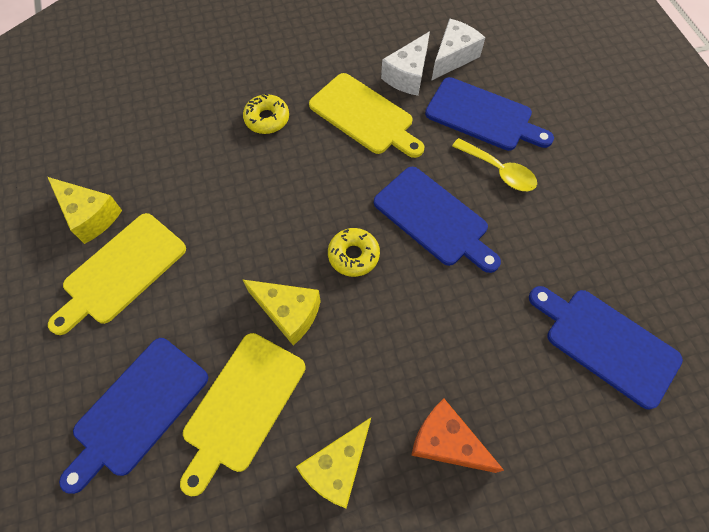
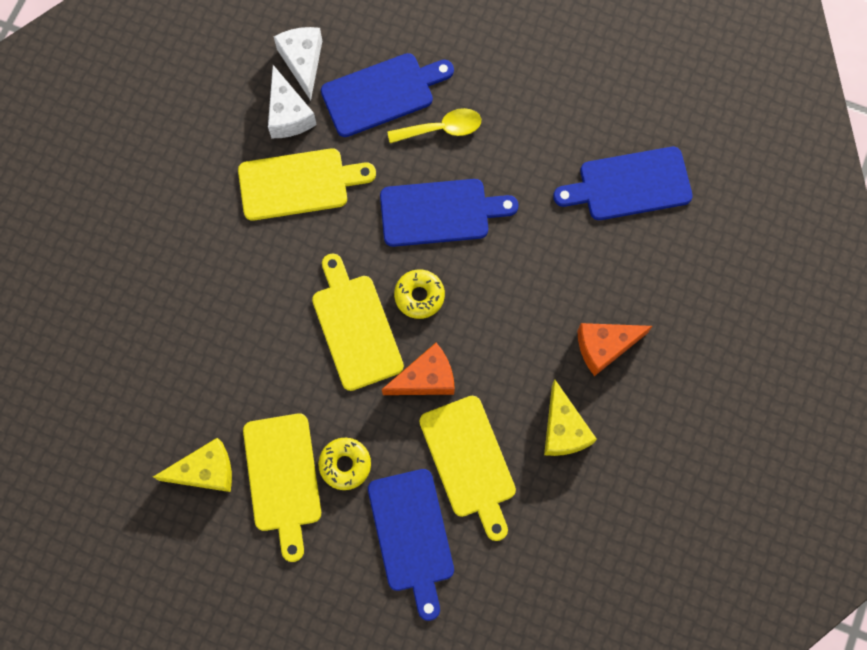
camera: 50 degrees left, 10 degrees up
yellow cheese [242,279,321,346] -> orange cheese [382,343,455,395]
yellow donut [243,93,289,134] -> yellow donut moved to [318,438,371,490]
none -> yellow cutting board [312,253,404,391]

